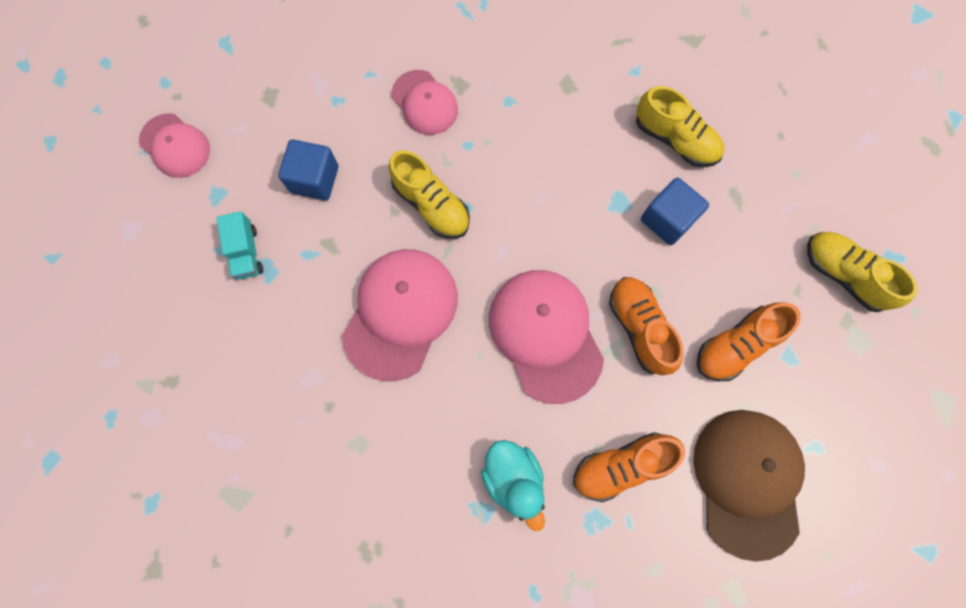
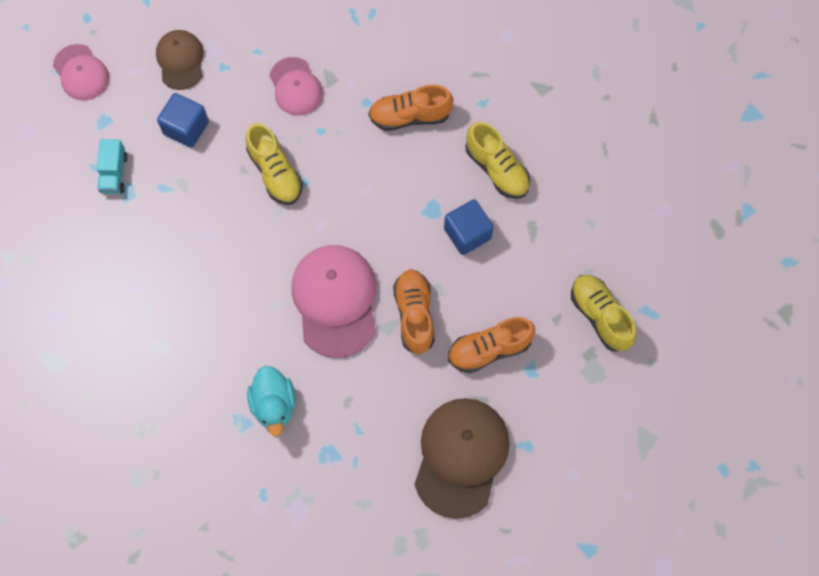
camera: 15 degrees right, 5 degrees down
pink cap [342,249,458,381] -> none
orange shoe [573,432,685,502] -> orange shoe moved to [368,85,453,131]
none -> brown cap [156,30,204,90]

